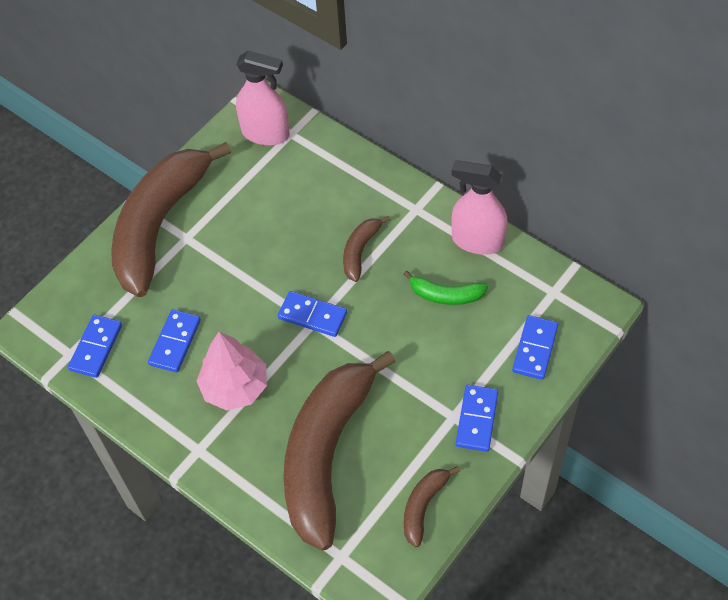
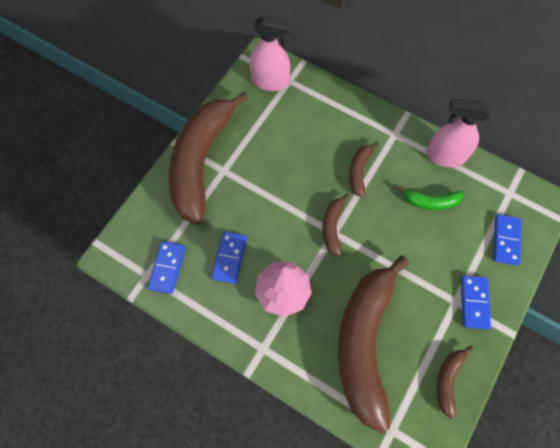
camera: 10 degrees left, 10 degrees up
blue domino [278,291,347,337] -> brown banana [322,194,350,256]

